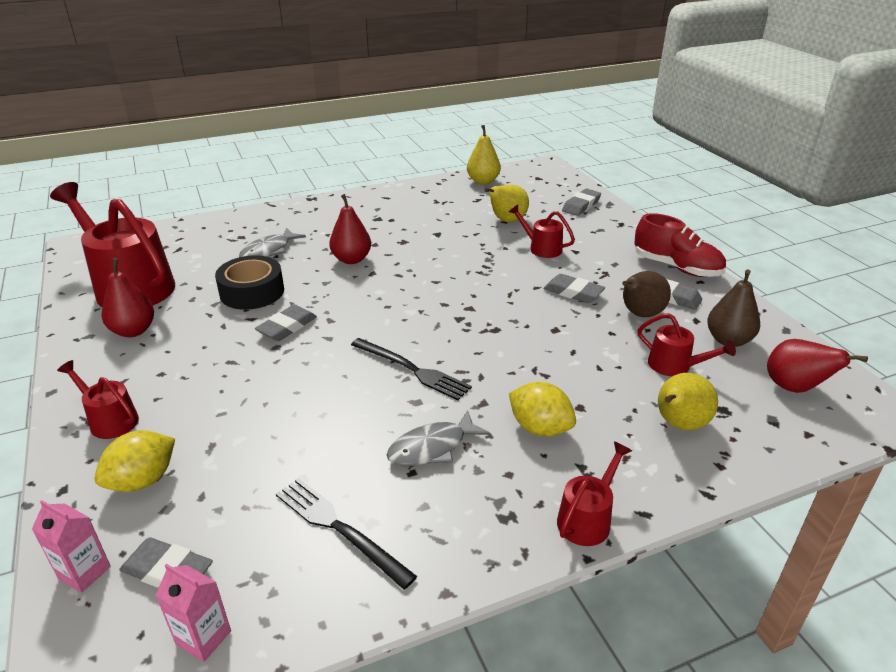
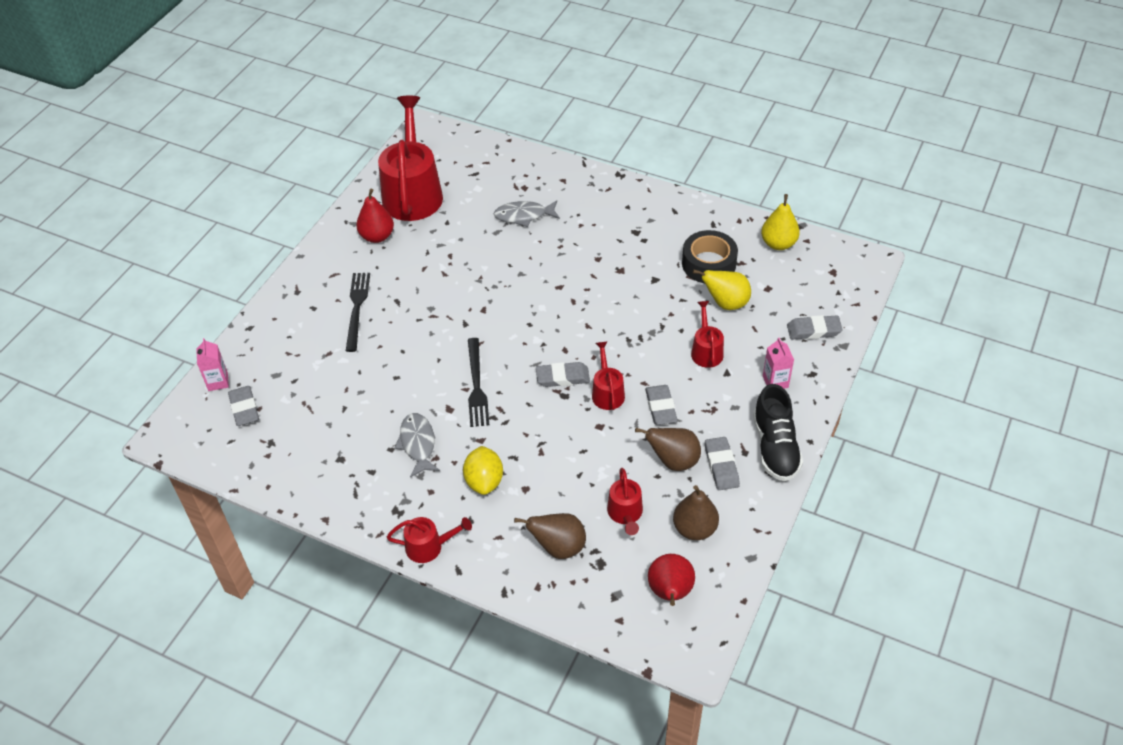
camera: 50 degrees right, 15 degrees up
red watering can [57,360,139,439] -> red watering can moved to [592,341,625,410]
yellow lemon [95,430,175,492] -> none
pink carton [156,564,231,662] -> pink carton moved to [763,338,794,389]
black tape [215,255,284,310] -> black tape moved to [682,230,738,283]
grey eraser [255,305,317,341] -> grey eraser moved to [536,362,590,387]
black fork [276,478,417,590] -> black fork moved to [346,273,370,352]
red pear [329,194,371,264] -> none
grey fish [387,410,490,467] -> grey fish turned 60 degrees clockwise [394,413,440,477]
red shoe [634,213,726,277] -> black shoe [753,384,803,481]
yellow pear [658,373,718,430] -> brown pear [514,513,586,559]

